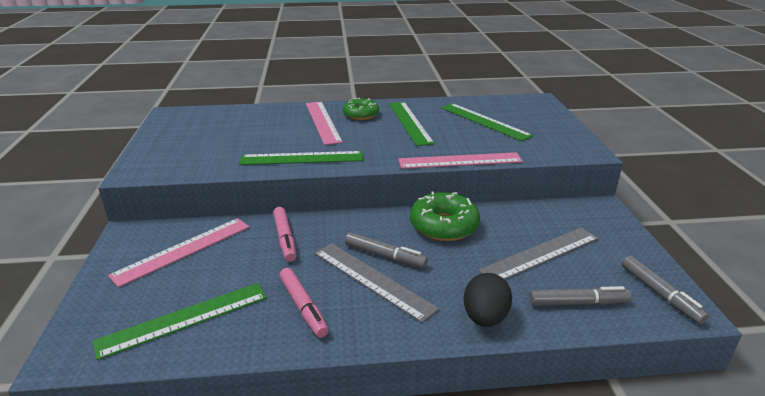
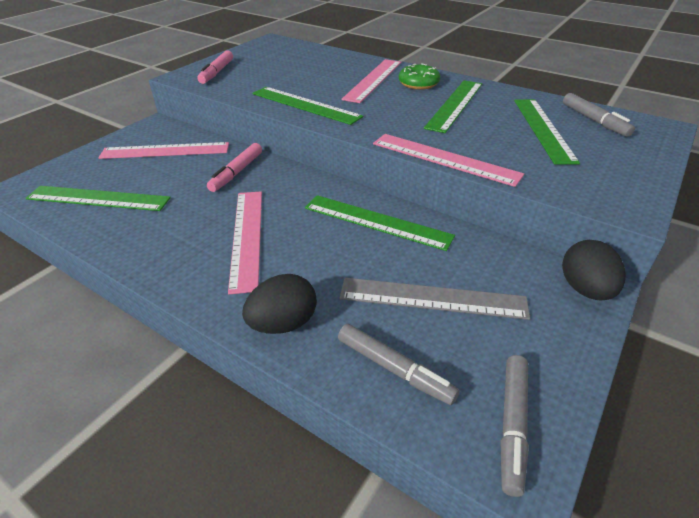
camera: 40 degrees right, 10 degrees up
pink marker [279,268,329,338] -> pink marker moved to [197,50,233,84]
grey ruler [315,243,439,323] -> pink ruler [228,191,262,294]
grey marker [345,232,428,268] -> grey marker moved to [563,93,635,137]
green donut [410,191,480,241] -> green ruler [305,195,455,251]
none -> black egg [562,240,626,300]

